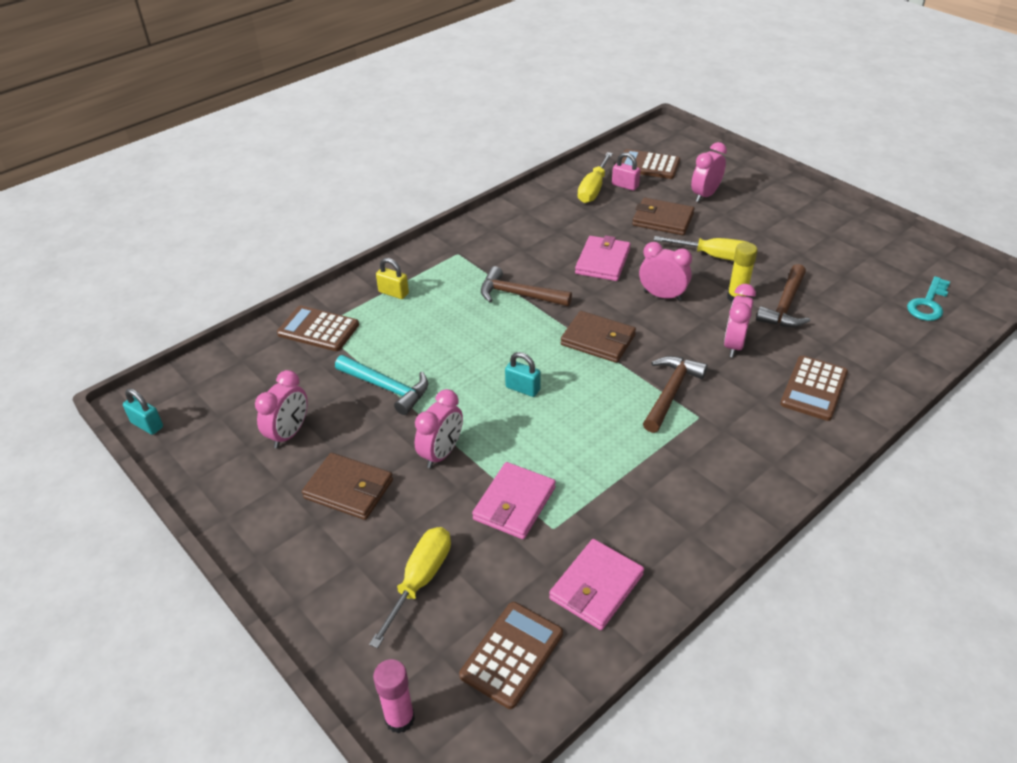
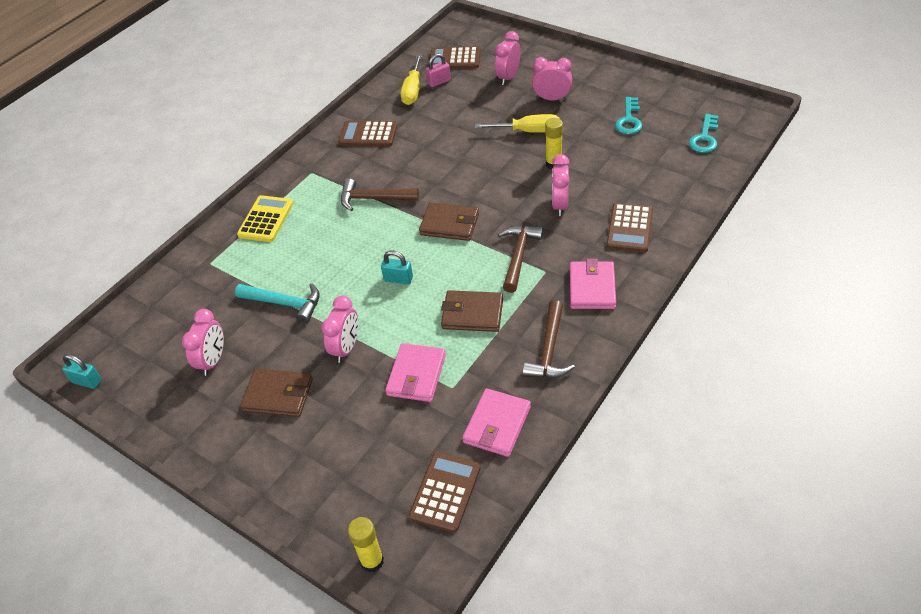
camera: 10 degrees left, 5 degrees up
brown calculator [277,306,359,351] -> brown calculator moved to [338,121,397,147]
yellow screwdriver [369,527,451,648] -> none
pink glue stick [373,659,415,734] -> yellow glue stick [348,517,384,573]
yellow padlock [376,258,409,299] -> yellow calculator [237,195,293,242]
pink wallet [575,236,631,281] -> pink wallet moved to [570,259,616,309]
pink padlock [612,152,640,191] -> pink padlock turned 45 degrees counterclockwise [426,53,451,87]
brown wallet [632,198,694,235] -> brown wallet moved to [441,290,503,332]
pink clock [639,242,692,301] -> pink clock moved to [532,57,572,100]
brown hammer [756,264,810,327] -> brown hammer moved to [523,300,575,378]
none -> turquoise key [615,97,642,134]

